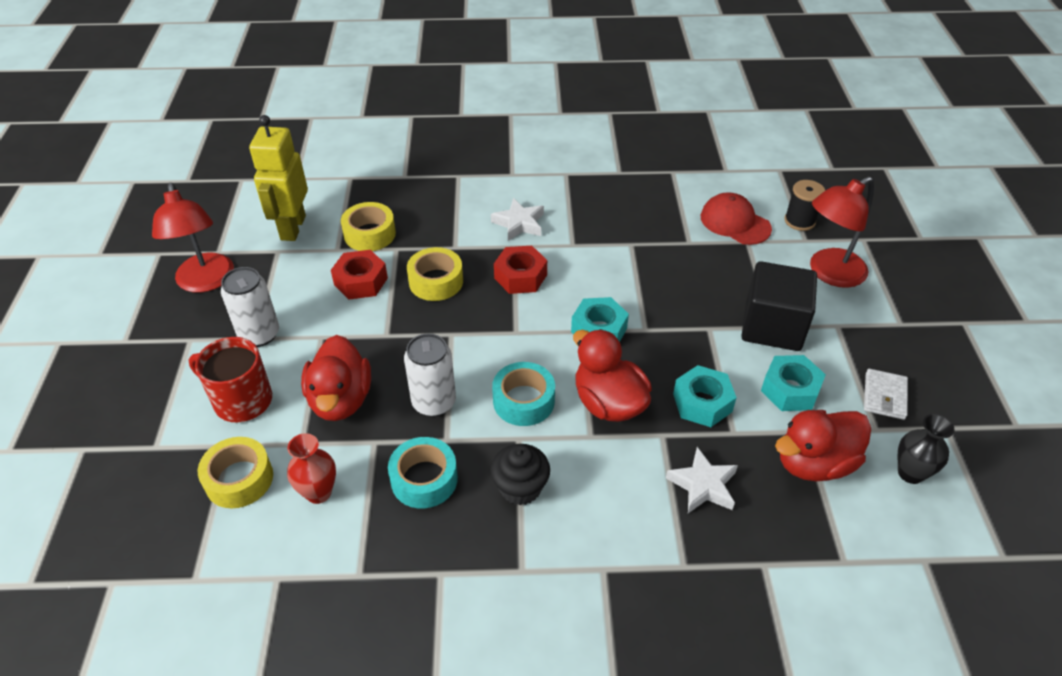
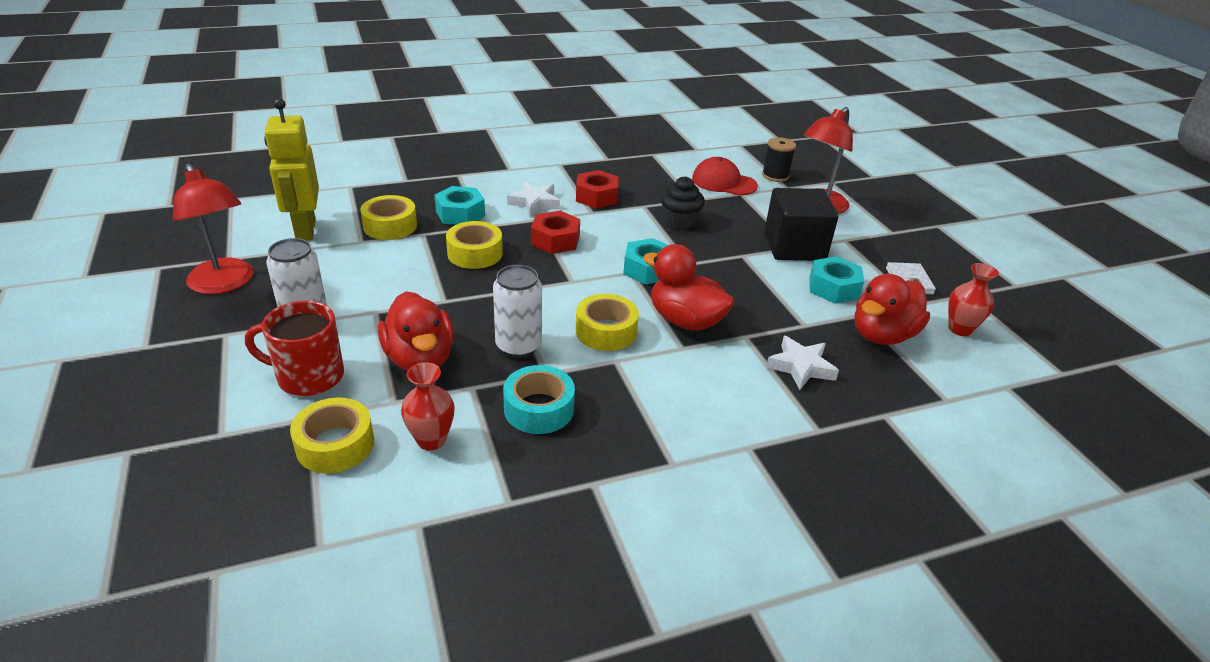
camera: 20 degrees left, 10 degrees down
red nut [331,250,388,300] -> red nut moved to [576,170,618,208]
black cupcake [490,444,550,505] -> black cupcake moved to [661,176,705,229]
turquoise tape [492,362,555,426] -> yellow tape [576,294,639,351]
turquoise nut [673,365,737,427] -> turquoise nut moved to [435,186,485,225]
black vase [898,414,955,484] -> red vase [948,263,999,336]

